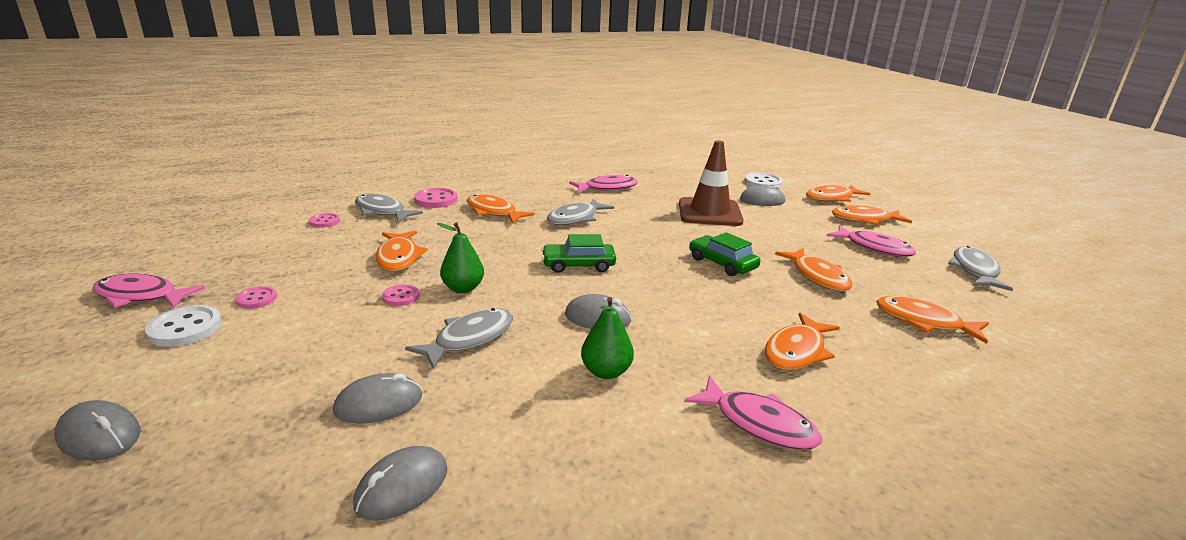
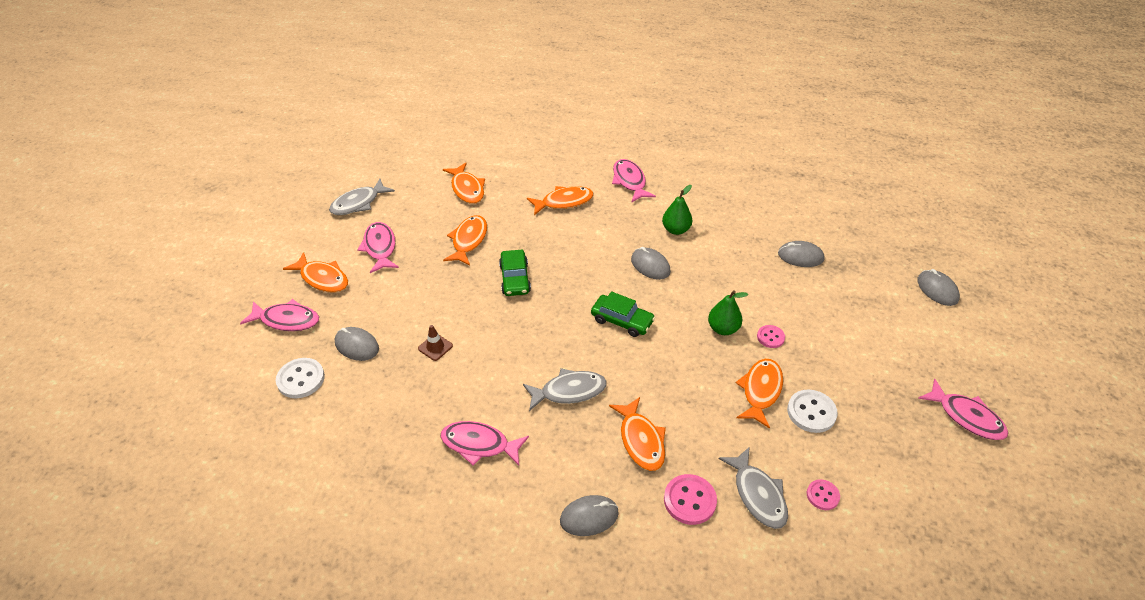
camera: 145 degrees left, 20 degrees up
white button [145,305,222,347] -> white button moved to [787,389,838,433]
pink button [236,286,277,309] -> none
grey mouse [353,446,447,521] -> grey mouse moved to [560,495,619,536]
grey fish [405,308,513,370] -> none
brown traffic cone [679,140,744,226] -> brown traffic cone [418,325,453,361], size x0.42
orange fish [806,185,870,202] -> pink fish [240,299,319,331]

